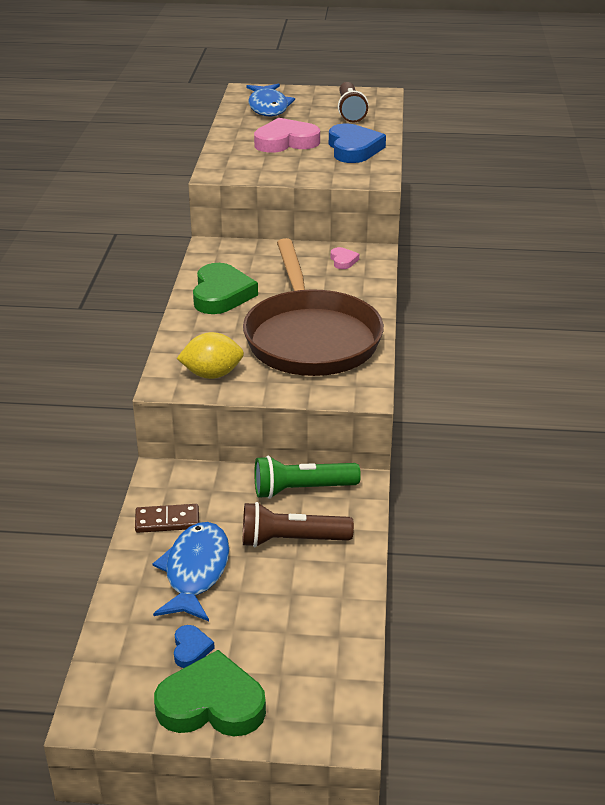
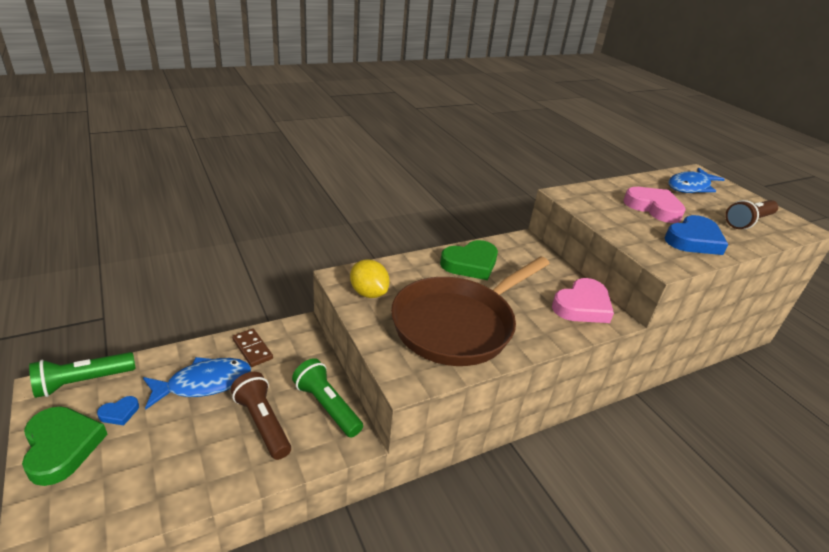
camera: 55 degrees right, 0 degrees up
pink heart [331,247,359,269] -> pink heart [552,278,614,323], size x2.15
none -> green flashlight [29,352,136,398]

